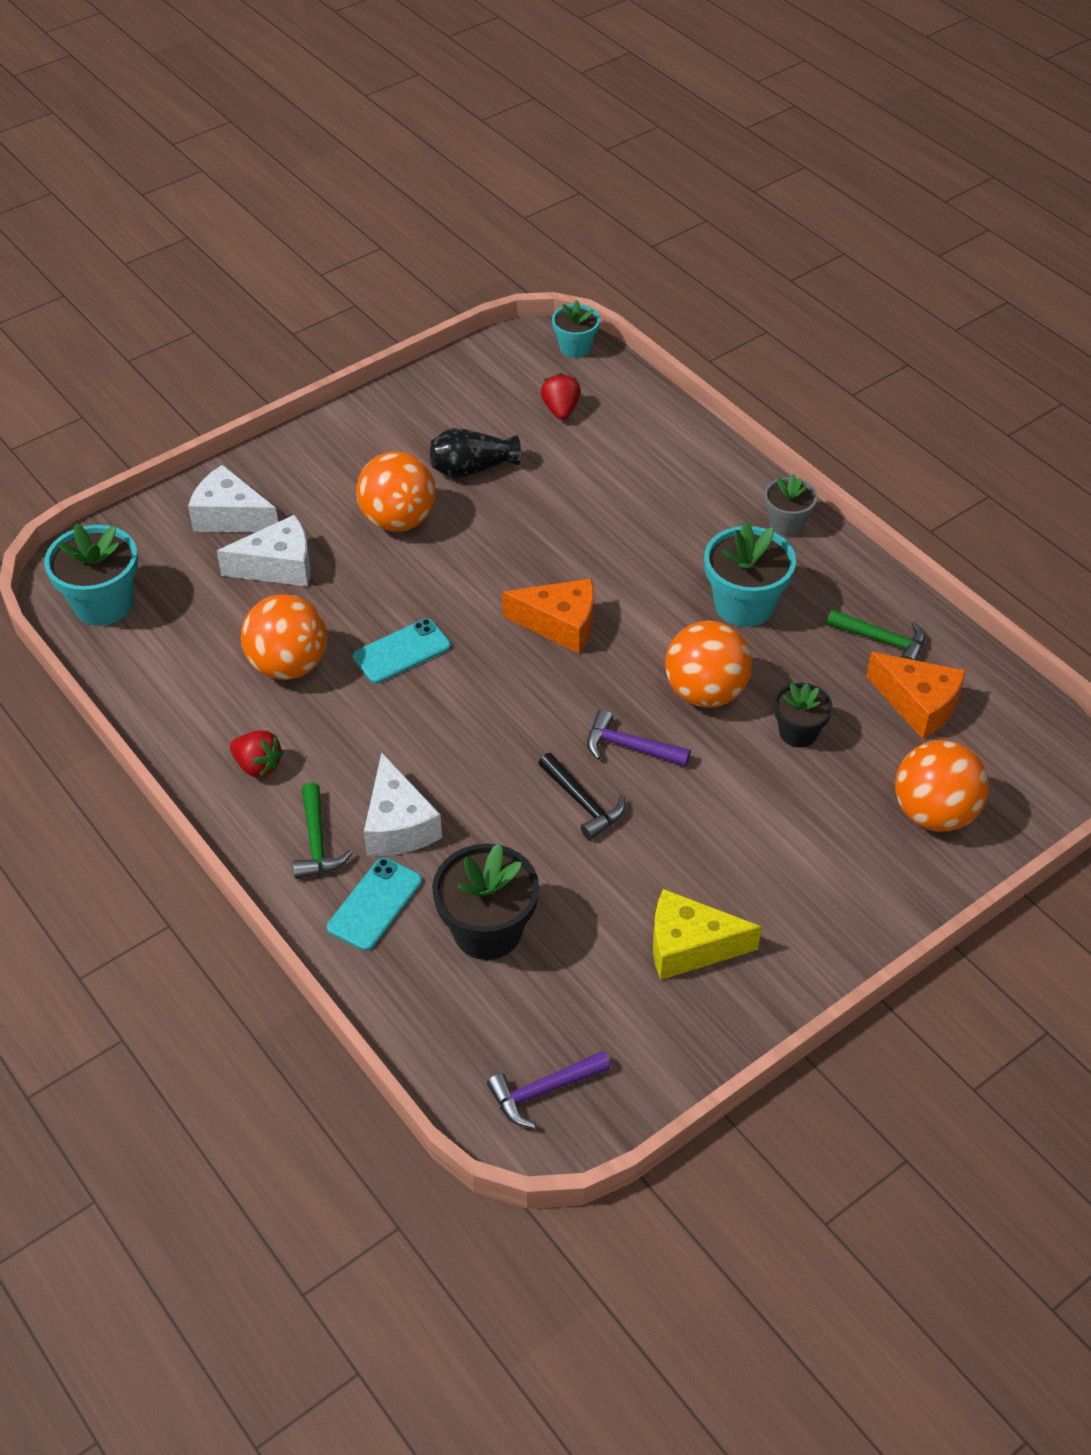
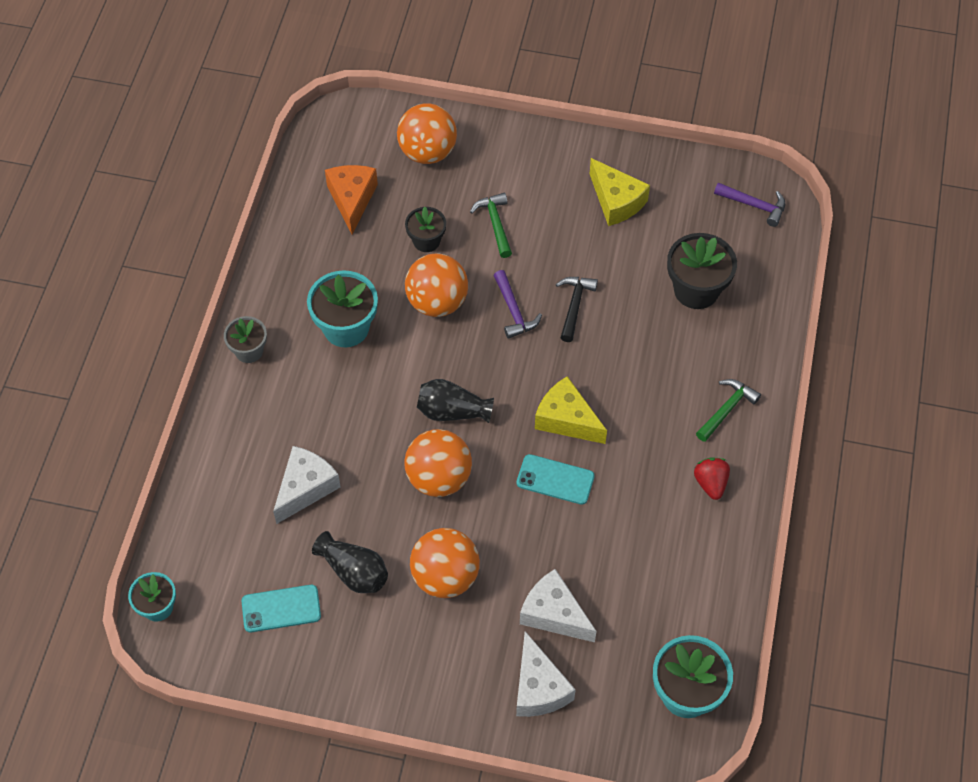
camera: 130 degrees left, 10 degrees up
orange ball [241,594,327,680] -> orange ball moved to [404,429,472,497]
turquoise phone [327,857,422,951] -> turquoise phone moved to [241,585,321,632]
white cheese [364,752,442,856] -> white cheese moved to [273,446,341,524]
orange cheese [502,579,594,654] -> black vase [417,379,494,423]
red strawberry [541,373,581,420] -> none
green hammer [826,609,925,661] -> green hammer moved to [470,193,512,258]
none -> yellow cheese [535,376,607,444]

